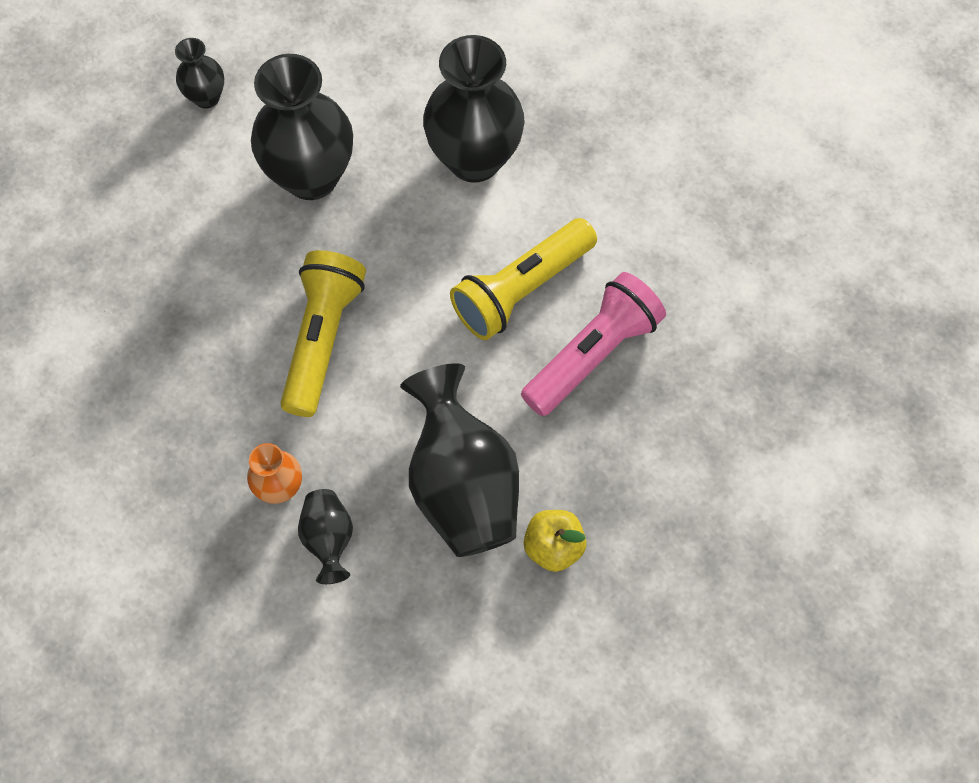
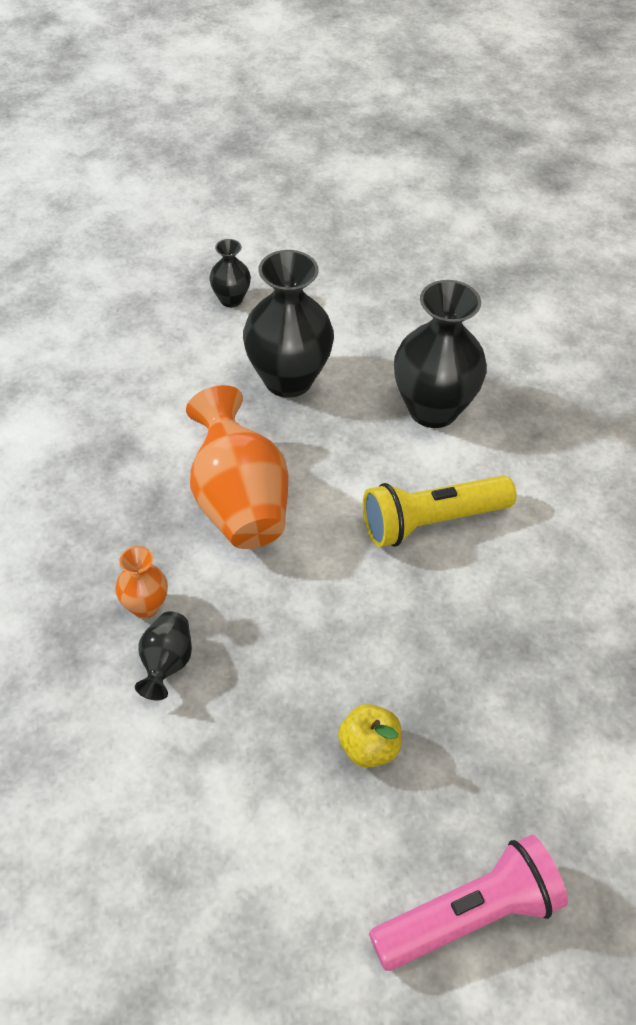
camera: 20 degrees right, 15 degrees down
yellow flashlight [280,250,366,417] -> orange vase [186,385,288,549]
black vase [400,363,519,557] -> none
pink flashlight [521,272,666,416] -> pink flashlight moved to [369,835,568,971]

